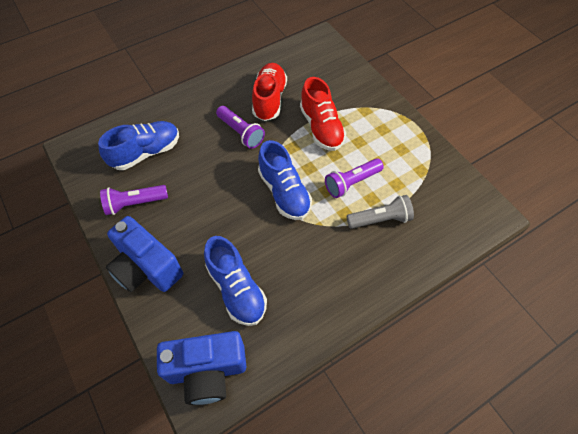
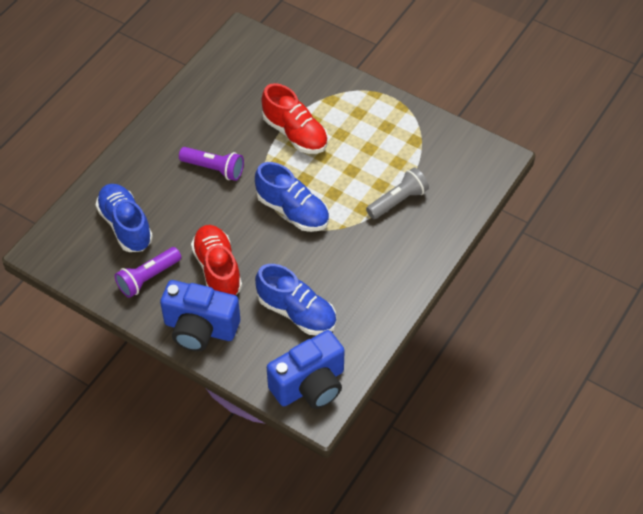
camera: 25 degrees left, 5 degrees down
blue shoe [98,121,179,170] -> blue shoe turned 60 degrees counterclockwise [96,184,153,252]
red shoe [252,63,287,121] -> red shoe moved to [191,225,242,295]
purple flashlight [325,158,384,198] -> none

